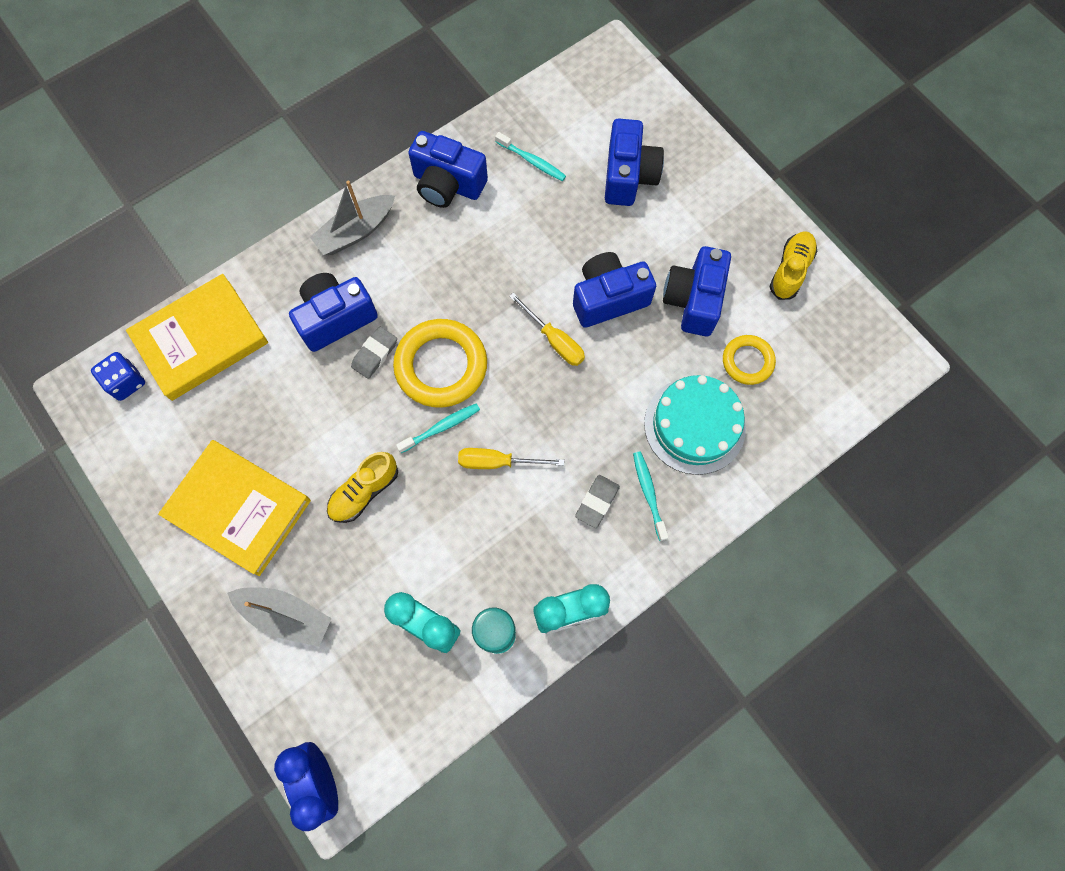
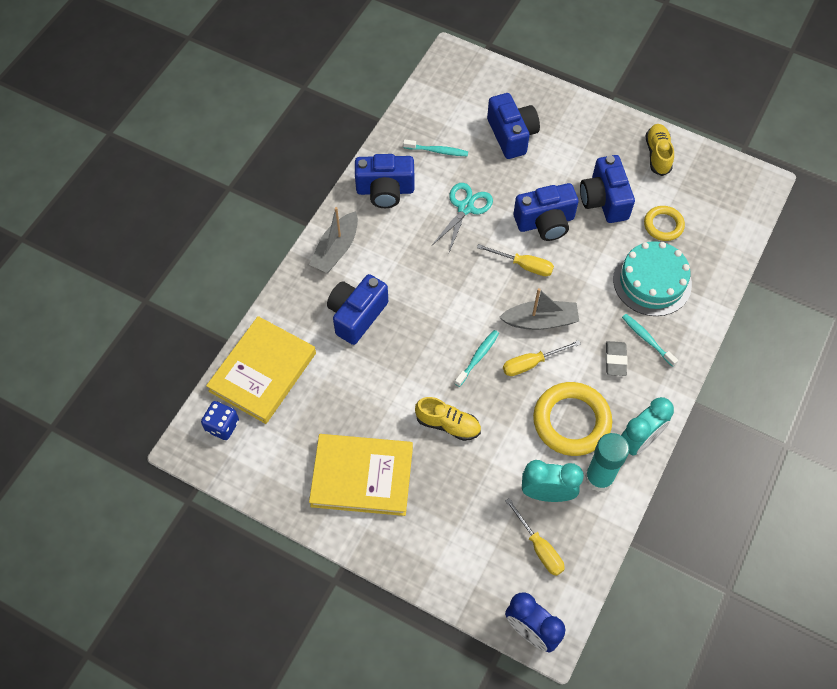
camera: 25 degrees left, 10 degrees down
grey boat [227,587,332,646] -> grey boat moved to [499,288,579,330]
yellow shoe [327,452,398,523] -> yellow shoe turned 90 degrees counterclockwise [415,397,481,441]
grey eraser [351,326,397,379] -> none
yellow ring [393,319,487,408] -> yellow ring moved to [533,382,612,456]
blue camera [573,252,656,328] -> blue camera turned 150 degrees counterclockwise [513,183,579,241]
none -> turquoise scissors [432,183,493,252]
none -> yellow screwdriver [505,498,565,576]

